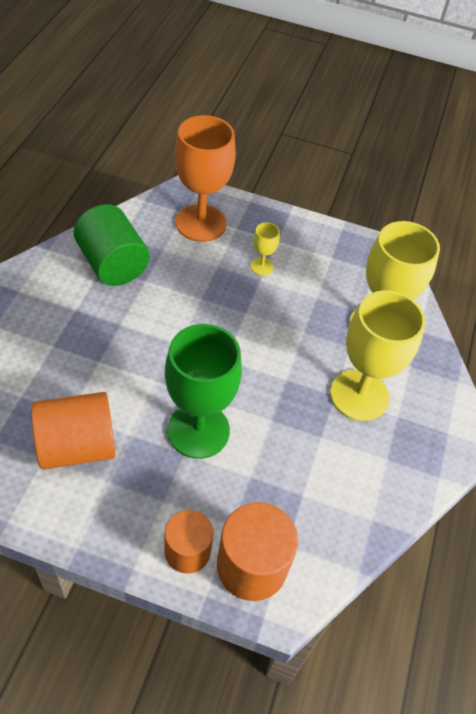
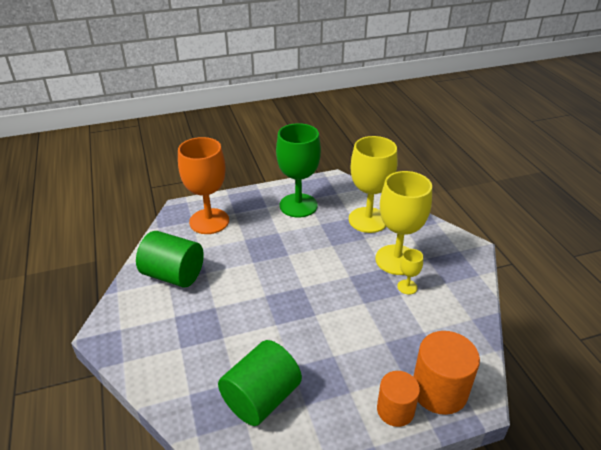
camera: 30 degrees left, 15 degrees down
orange cylinder [31,392,116,470] -> green cylinder [218,340,302,426]
green goblet [165,324,242,459] -> green goblet moved to [276,123,321,218]
yellow goblet [250,222,280,275] -> yellow goblet moved to [397,249,423,295]

